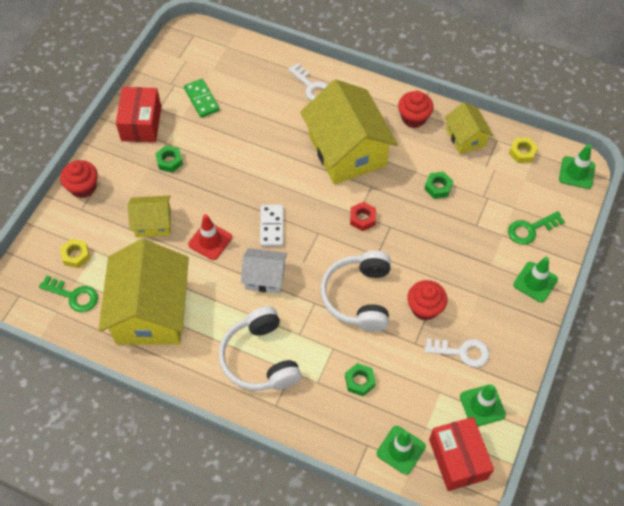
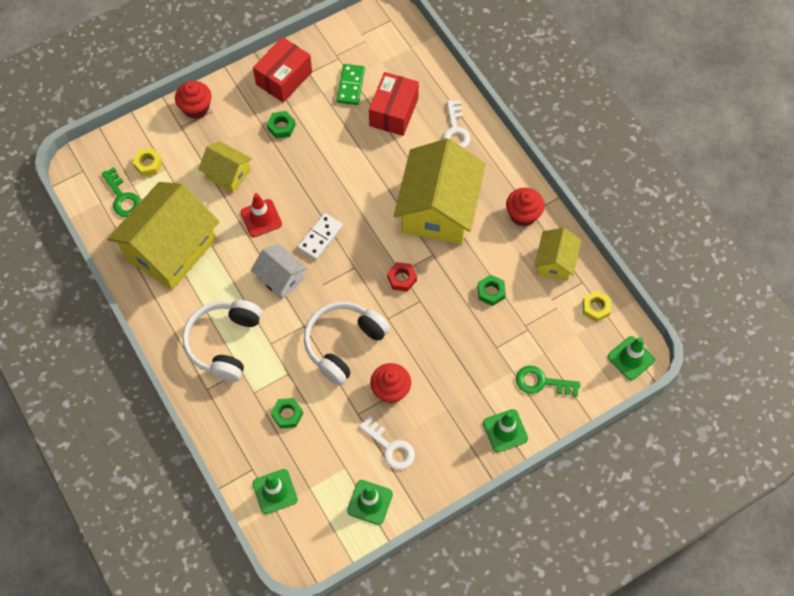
camera: 35 degrees right, 5 degrees up
red box [429,417,494,491] -> red box moved to [369,72,419,136]

